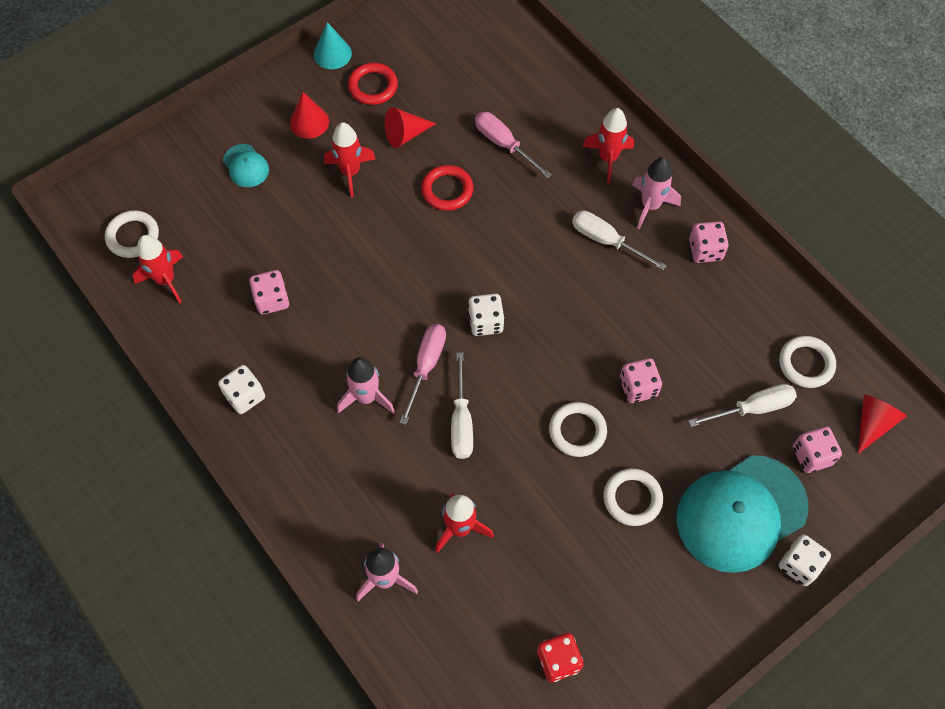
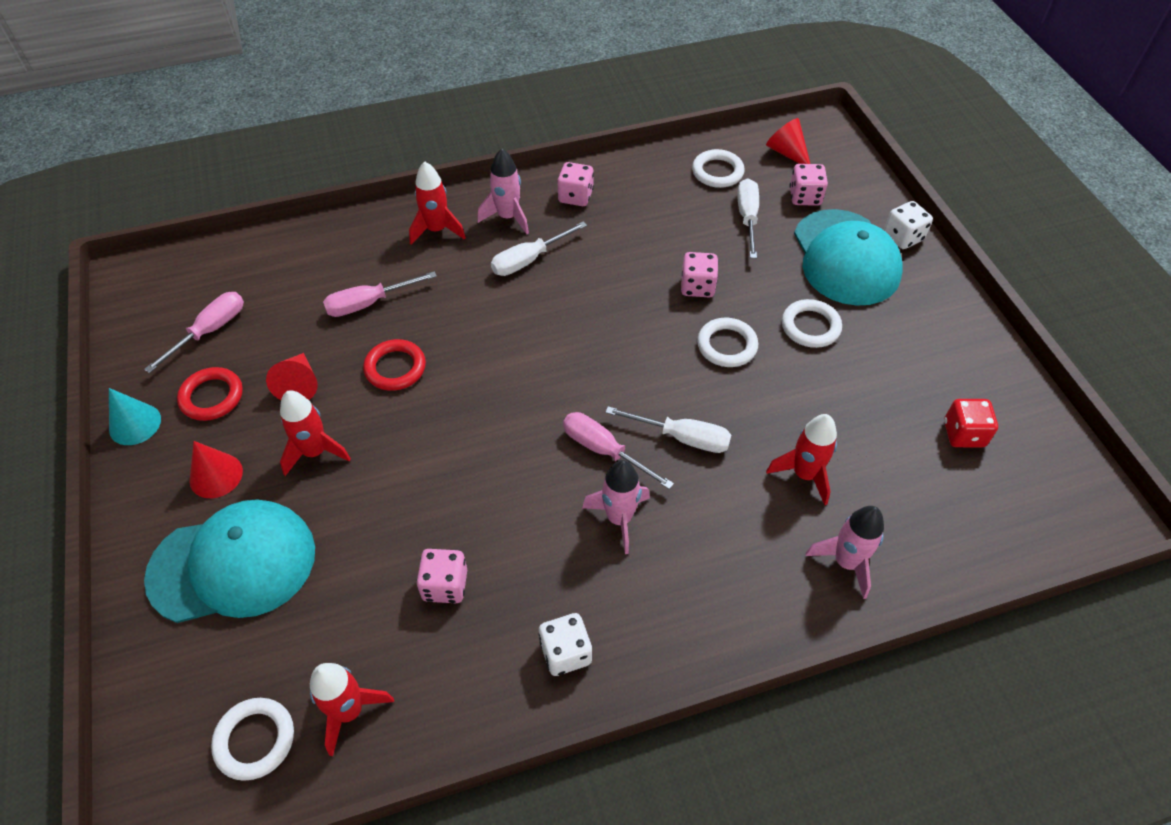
camera: 70 degrees left, 10 degrees down
turquoise cap [223,144,269,187] -> turquoise cap [144,499,315,623], size x2.24
white dice [468,294,504,336] -> none
none -> pink screwdriver [144,292,244,373]

